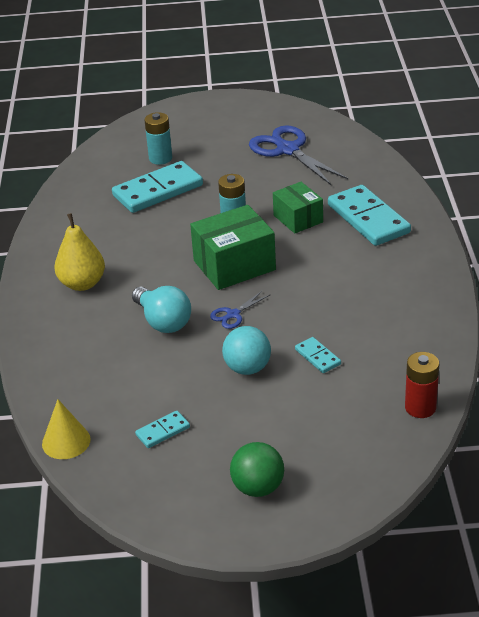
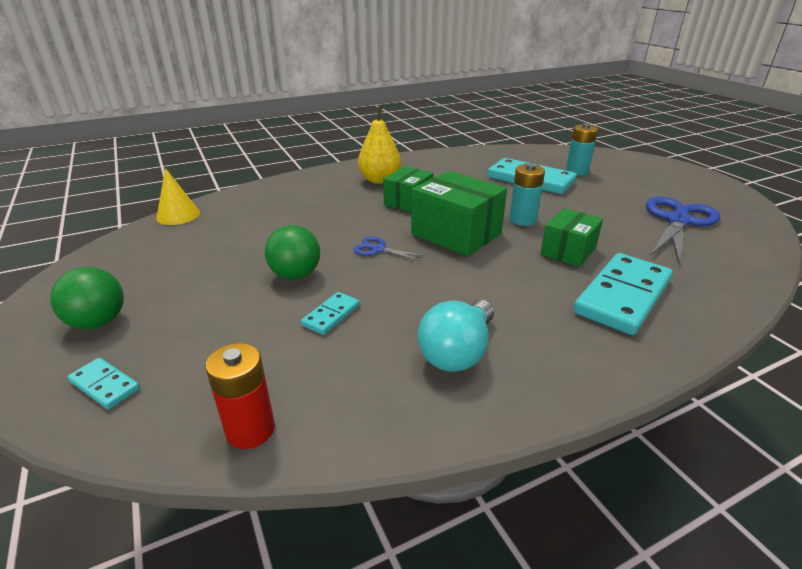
camera: 65 degrees right, 5 degrees down
turquoise light bulb [132,286,191,333] -> turquoise light bulb moved to [417,300,494,372]
turquoise domino [135,411,190,448] -> turquoise domino moved to [68,358,140,409]
turquoise ball [222,326,271,375] -> green ball [265,225,320,280]
none -> green box [383,166,433,212]

